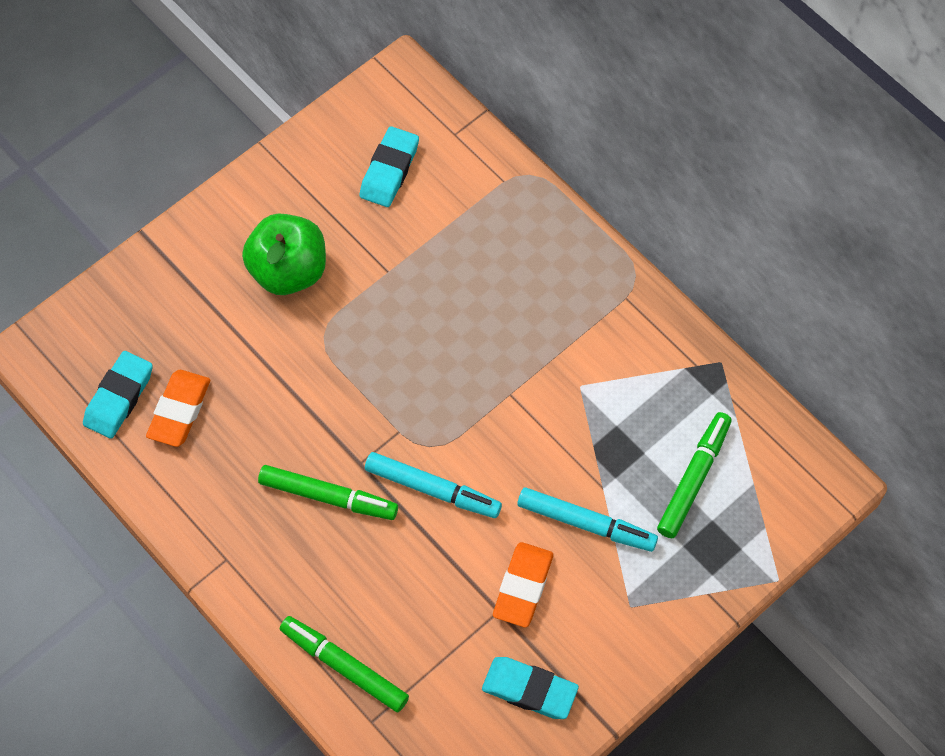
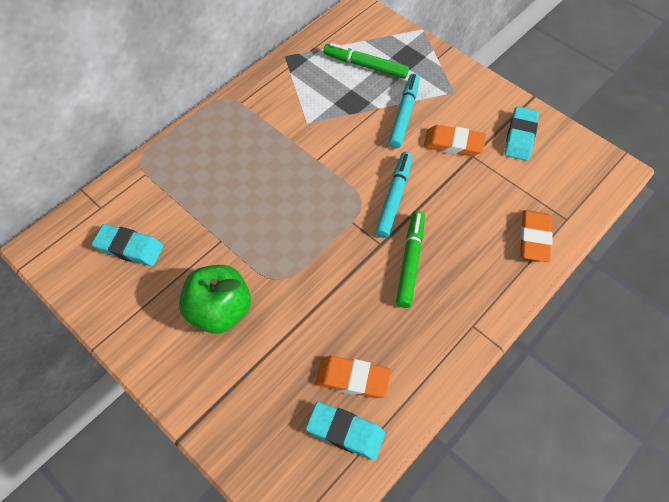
camera: 95 degrees left, 5 degrees down
green marker [280,616,409,712] -> orange eraser [520,210,553,262]

